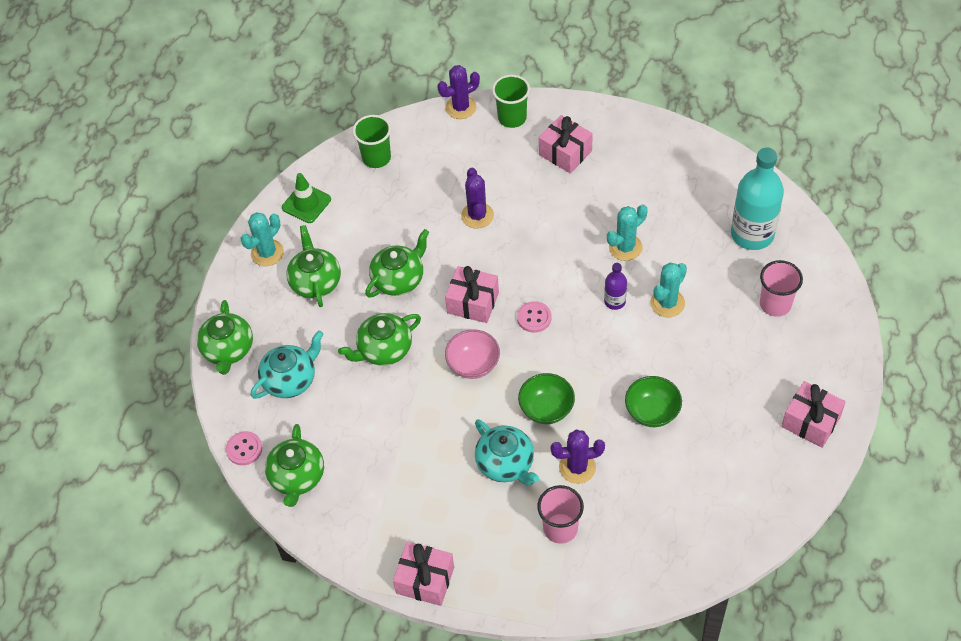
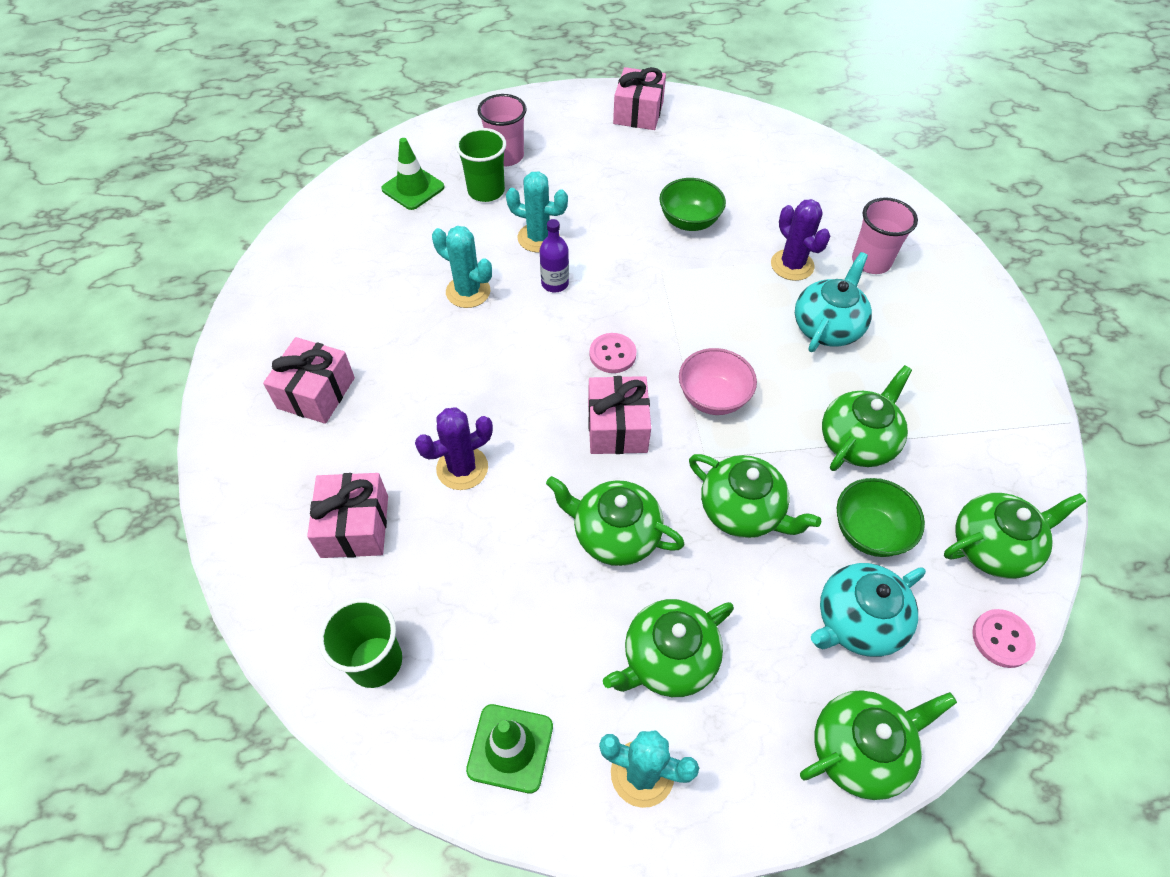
camera: 115 degrees left, 0 degrees up
turquoise teapot [251,330,323,399] -> turquoise teapot turned 60 degrees counterclockwise [811,563,926,657]
pink gift [393,542,454,606] -> pink gift moved to [307,473,388,558]
purple cactus [437,65,480,119] -> none
green cup [492,75,530,128] -> green cup moved to [455,128,506,202]
green bowl [518,373,575,424] -> green bowl moved to [837,478,925,557]
turquoise bottle [731,148,784,250] -> green traffic cone [381,138,445,210]
none -> green teapot [822,365,912,471]

